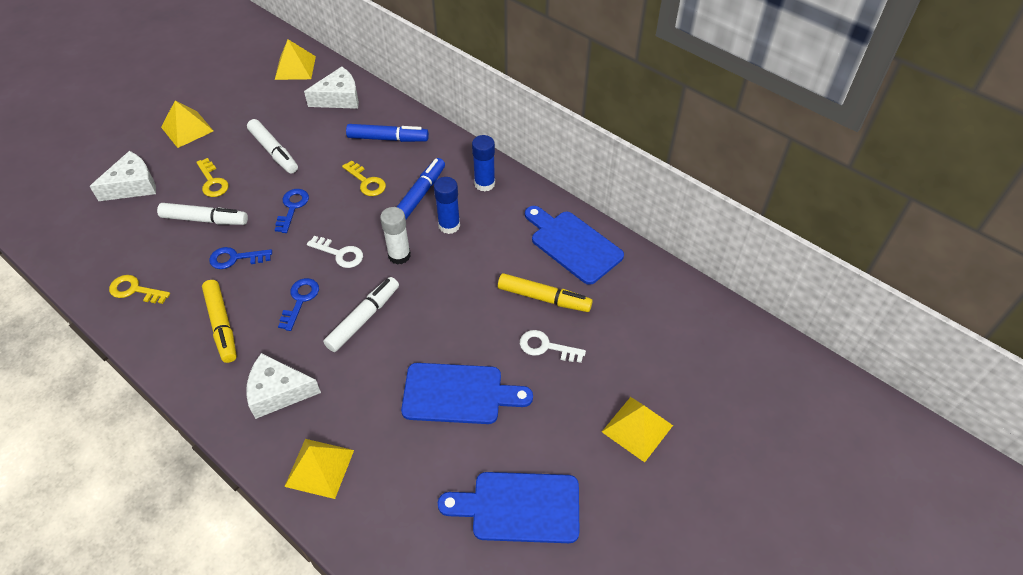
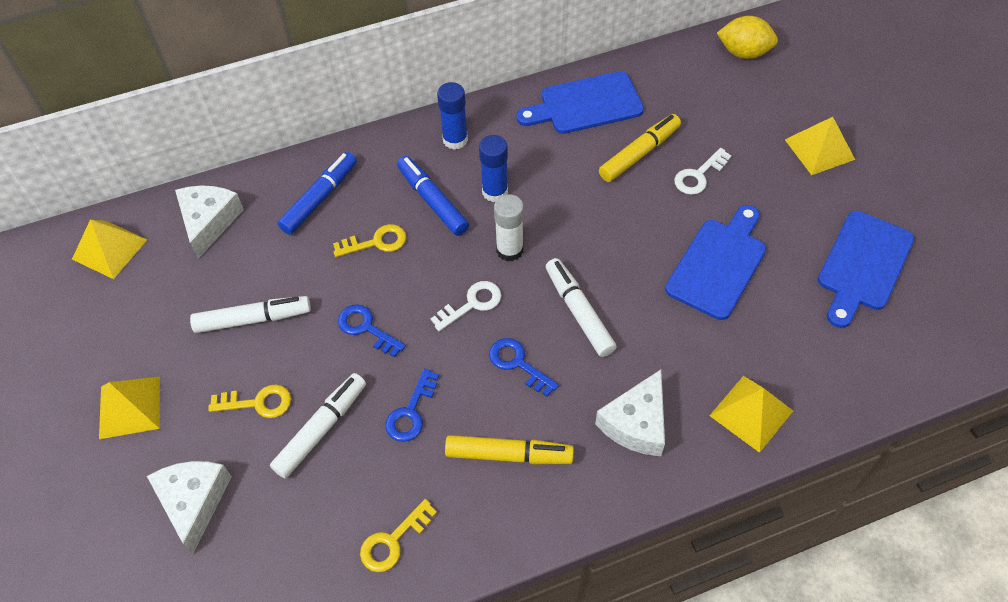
camera: 60 degrees left, 5 degrees up
none -> yellow lemon [717,16,778,59]

